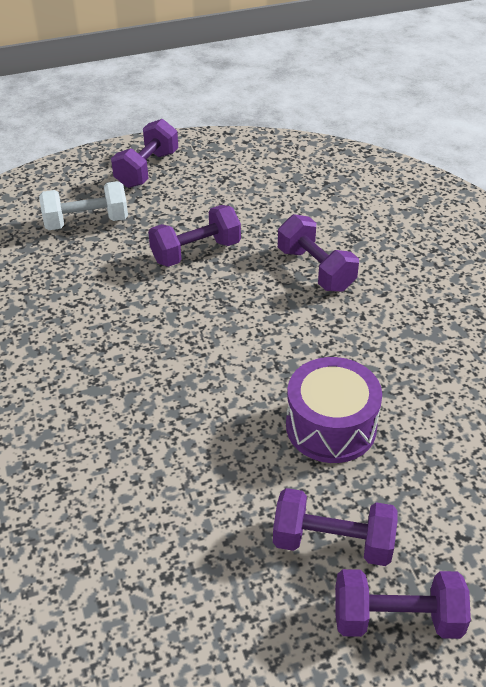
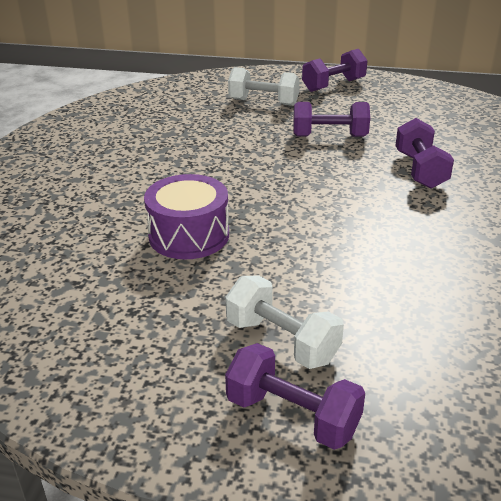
camera: 30 degrees right, 10 degrees down
purple dumbbell [273,488,398,566] -> white dumbbell [225,276,344,369]
purple drum [286,357,382,463] -> purple drum moved to [144,174,229,259]

